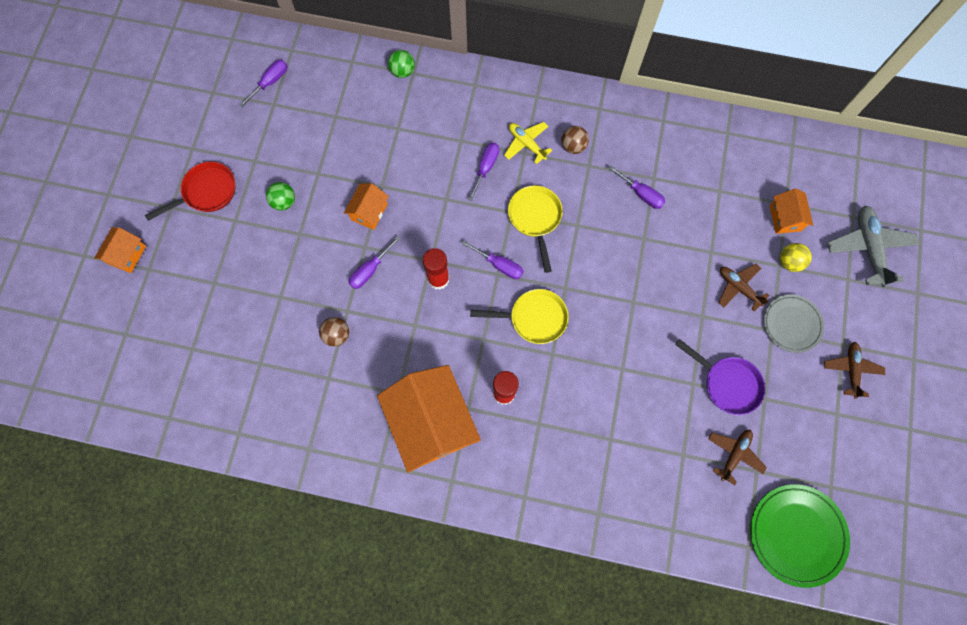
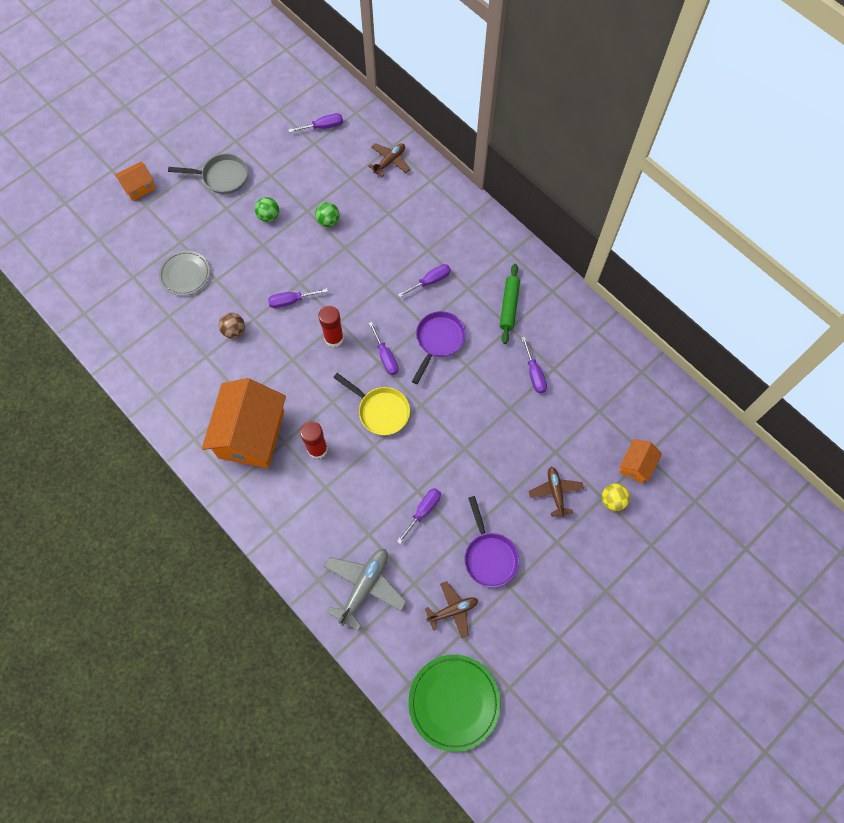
camera: 35 degrees right, 5 degrees down
red pan [145,161,235,221] -> grey pan [168,154,248,194]
orange house [344,183,389,230] -> none
green ball [388,50,415,78] -> green ball moved to [315,202,340,227]
yellow plane [504,122,552,164] -> none
yellow pan [508,185,563,273] -> purple pan [412,311,466,384]
brown ball [561,126,589,154] -> green rolling pin [500,264,520,344]
grey plate [763,295,824,353] -> grey plate moved to [159,251,210,296]
brown plane [824,342,885,399] -> brown plane moved to [369,143,410,177]
grey plane [827,205,919,288] -> grey plane moved to [324,549,407,631]
none -> purple screwdriver [397,488,441,544]

